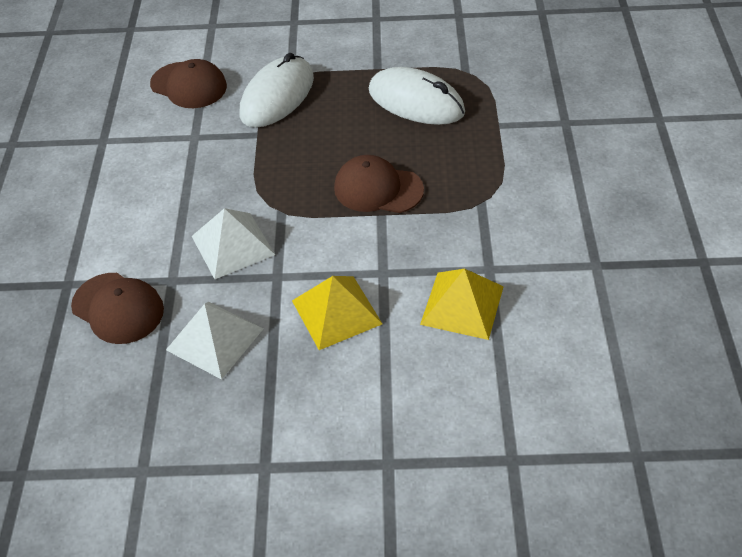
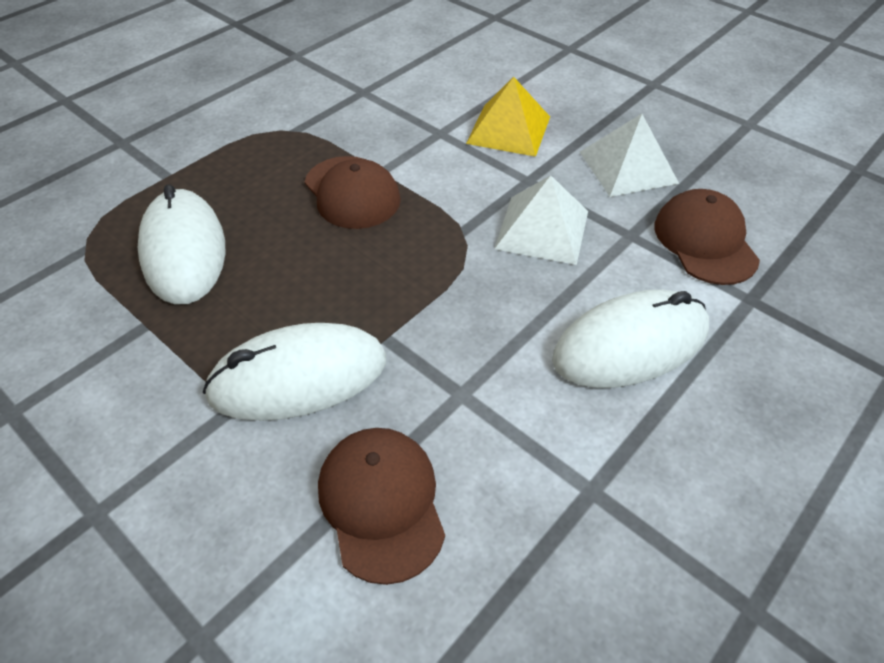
camera: 140 degrees left, 0 degrees up
yellow pyramid [420,269,504,340] -> none
none -> white mouse [552,290,709,388]

